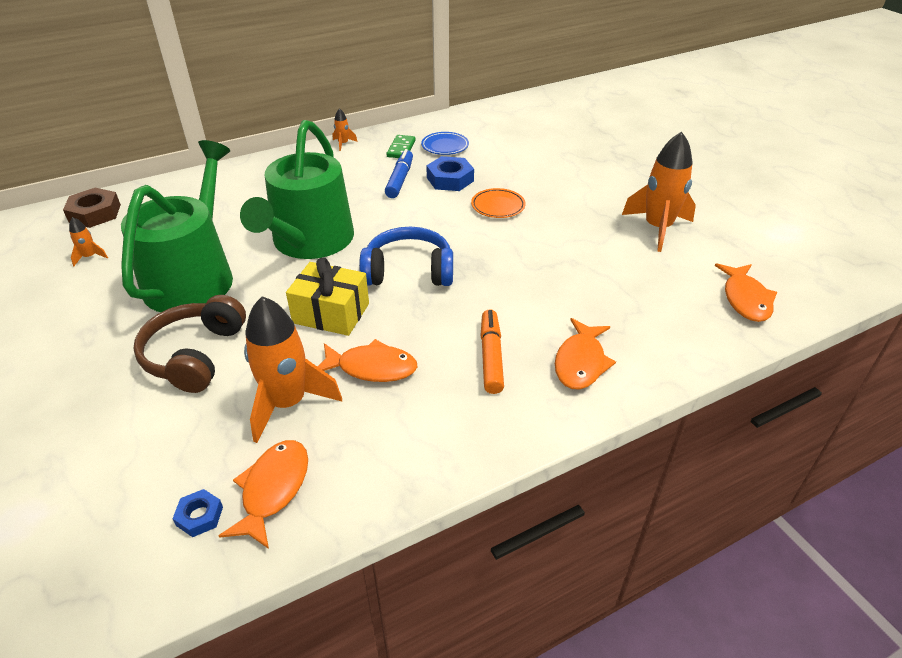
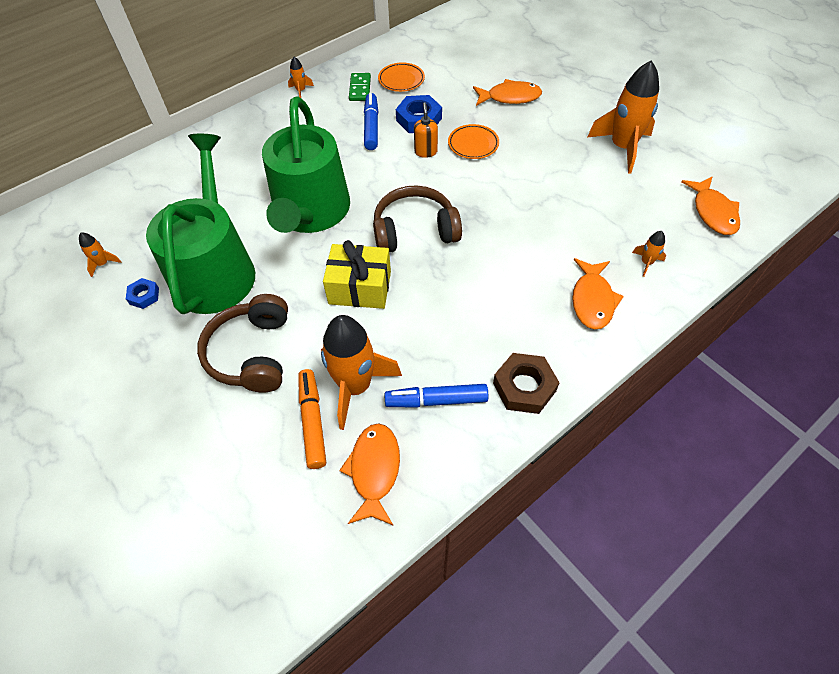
camera: 10 degrees left, 15 degrees up
brown nut [63,188,121,228] -> brown nut moved to [493,353,560,414]
blue nut [173,489,223,537] -> blue nut moved to [126,278,159,309]
orange fish [318,339,418,382] -> orange fish moved to [473,79,542,106]
blue headphones [359,227,453,286] -> brown headphones [373,185,462,252]
blue plate [421,132,469,155] -> orange plate [378,62,425,92]
orange marker [481,309,504,394] -> orange marker moved to [298,369,326,469]
none -> blue marker [385,384,488,408]
none -> orange soap dispenser [414,102,438,158]
none -> orange rocket [632,231,666,277]

